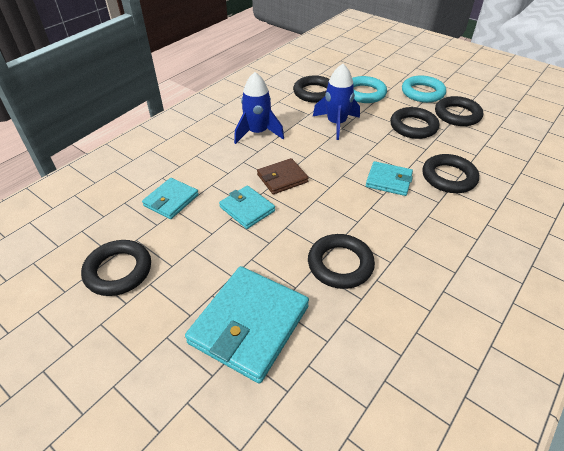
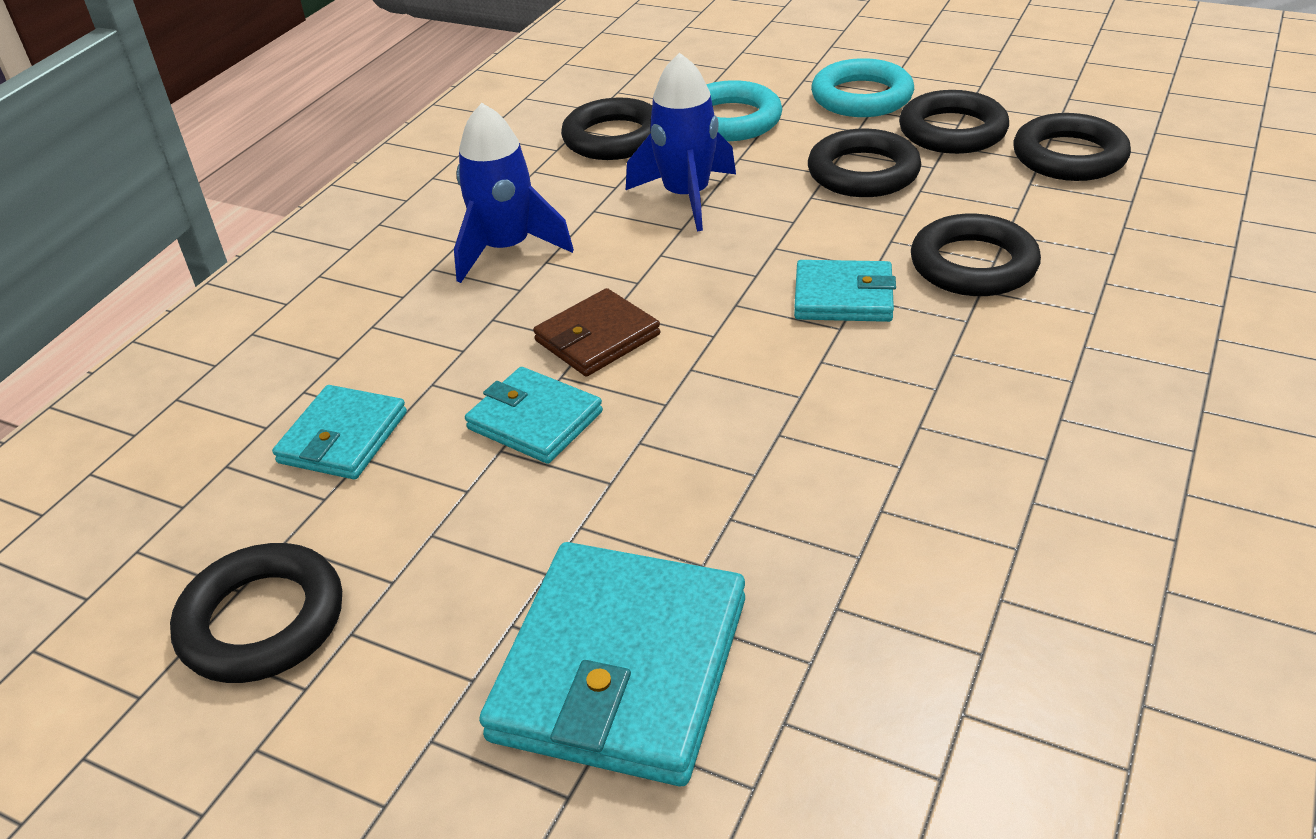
camera: 10 degrees left, 5 degrees down
black ring [308,234,375,289] -> black ring moved to [1013,113,1131,181]

